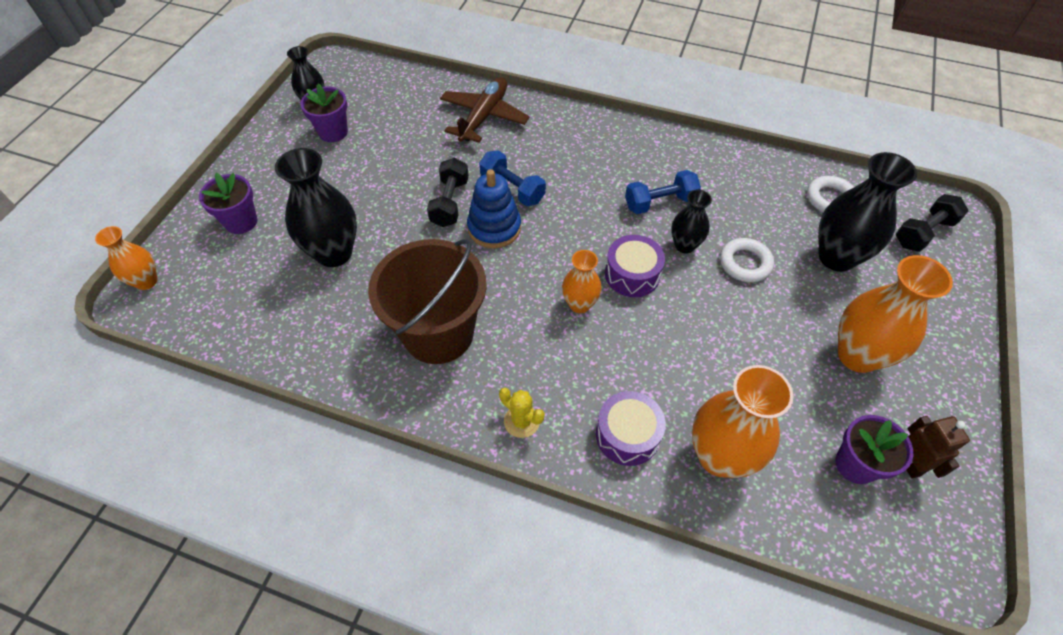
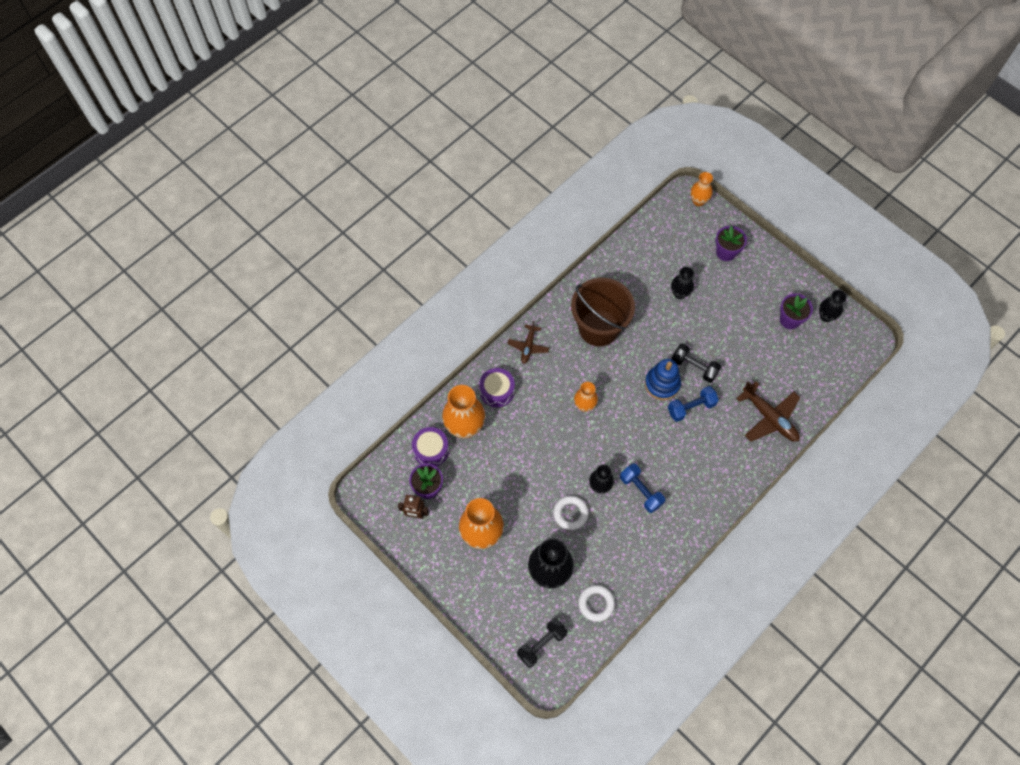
camera: 115 degrees right, 10 degrees up
black vase [275,148,357,267] -> black vase [671,267,694,299], size x0.57
yellow cactus [499,388,544,438] -> brown plane [507,321,549,364]
purple drum [605,235,665,297] -> purple drum moved to [412,427,449,466]
blue dumbbell [625,170,701,214] -> blue dumbbell turned 45 degrees counterclockwise [620,463,665,513]
black dumbbell [896,194,968,252] -> black dumbbell turned 60 degrees clockwise [517,618,568,668]

